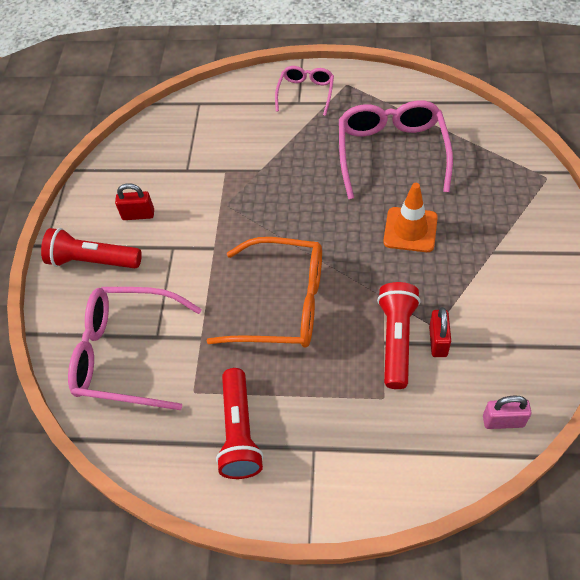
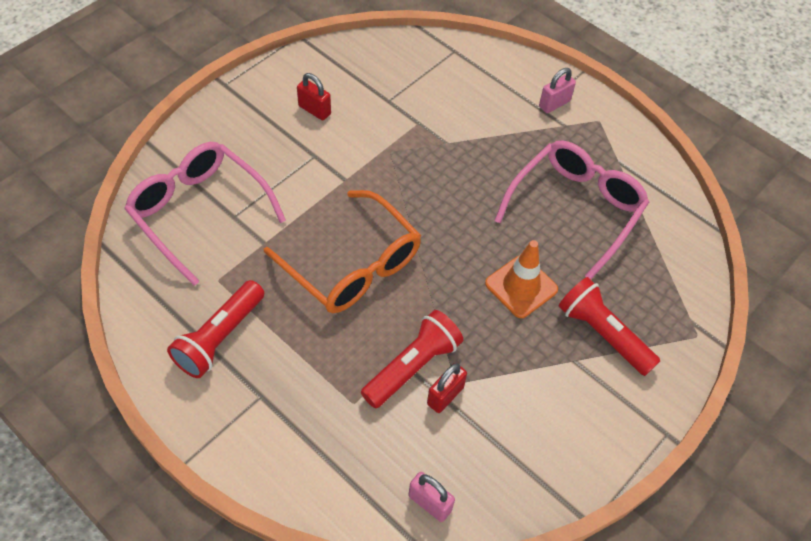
camera: 30 degrees right, 0 degrees up
red flashlight [41,228,142,268] -> red flashlight moved to [558,277,660,376]
pink glasses [275,66,334,116] -> pink padlock [539,68,576,113]

